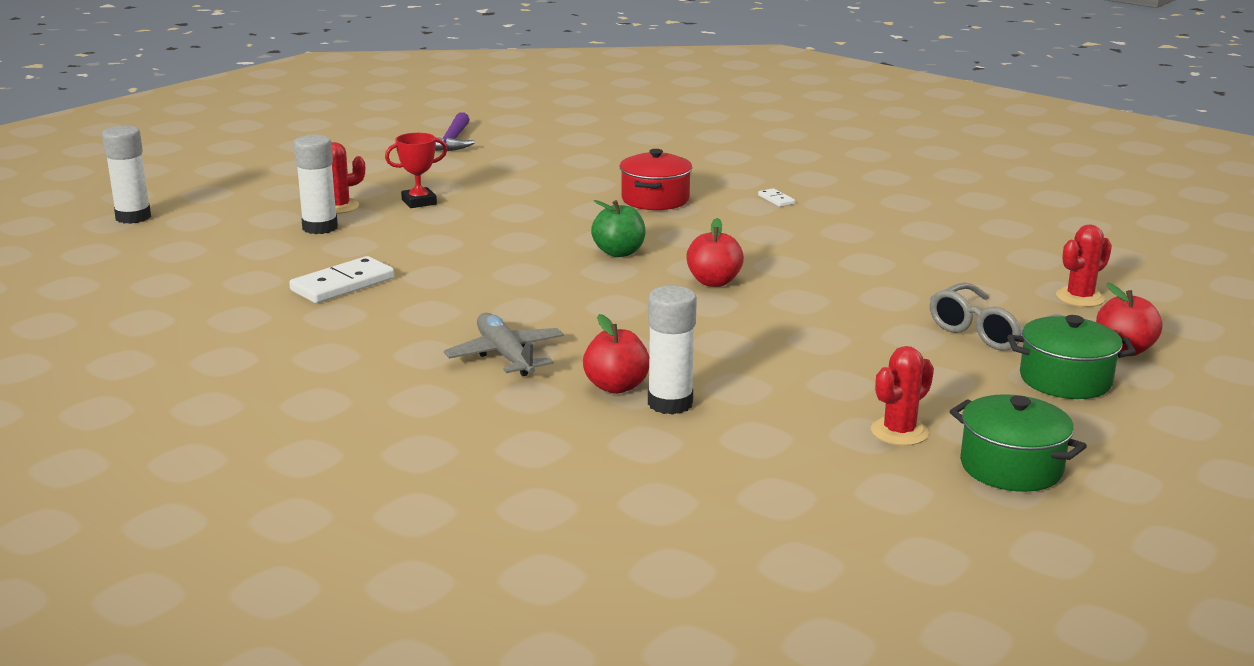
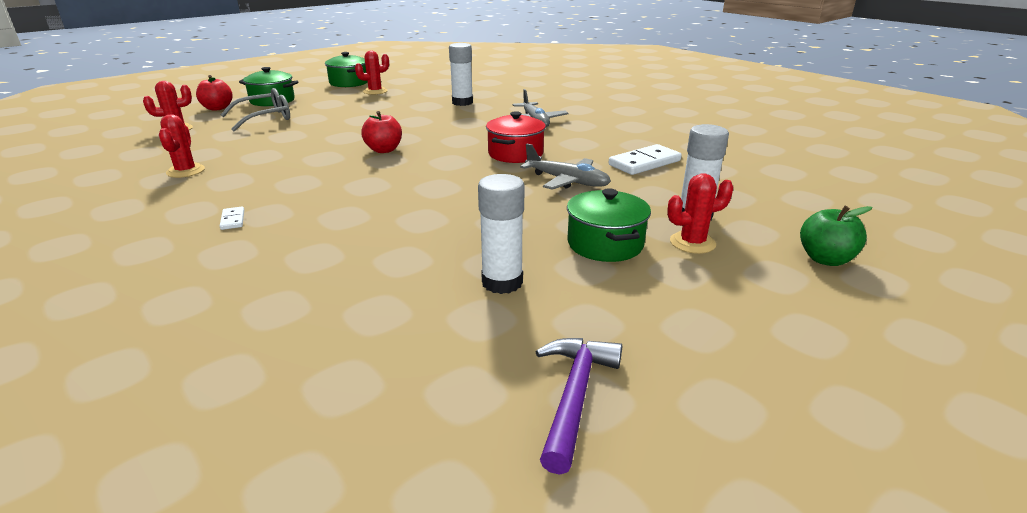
camera: 170 degrees left, 5 degrees up
white glue stick [102,125,151,224] -> white glue stick moved to [478,174,525,294]
red trophy [385,133,447,208] -> green pot [567,188,651,262]
red apple [583,314,649,394] -> none
green apple [591,200,646,257] -> green apple moved to [800,206,872,266]
red pot [620,149,693,210] -> red pot moved to [486,111,546,163]
none -> red cactus [159,114,205,178]
none -> grey plane [520,144,611,190]

